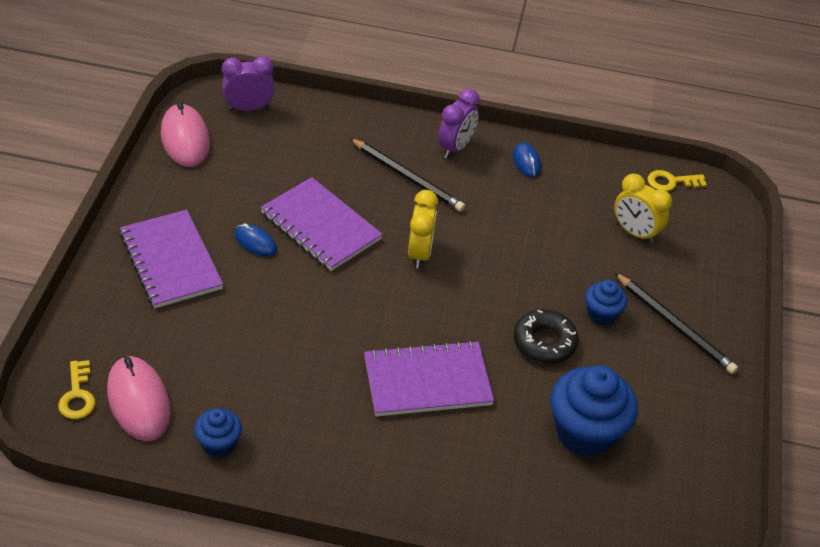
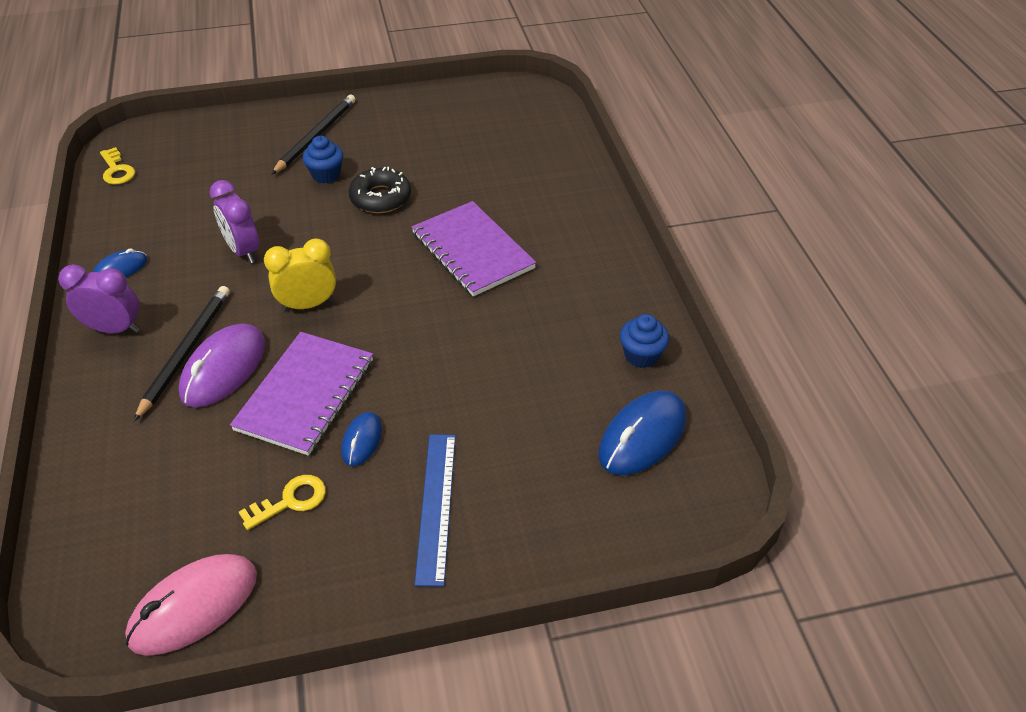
camera: 110 degrees left, 0 degrees up
yellow key [58,360,95,419] -> yellow key moved to [239,475,326,530]
pink mouse [107,356,171,441] -> blue mouse [598,390,686,475]
purple notebook [120,210,223,308] -> blue ruler [414,434,456,587]
purple clock [222,56,275,111] -> purple clock moved to [210,180,259,263]
blue cupcake [550,365,638,457] -> none
yellow clock [614,173,672,244] -> none
none -> purple mouse [179,323,265,407]

